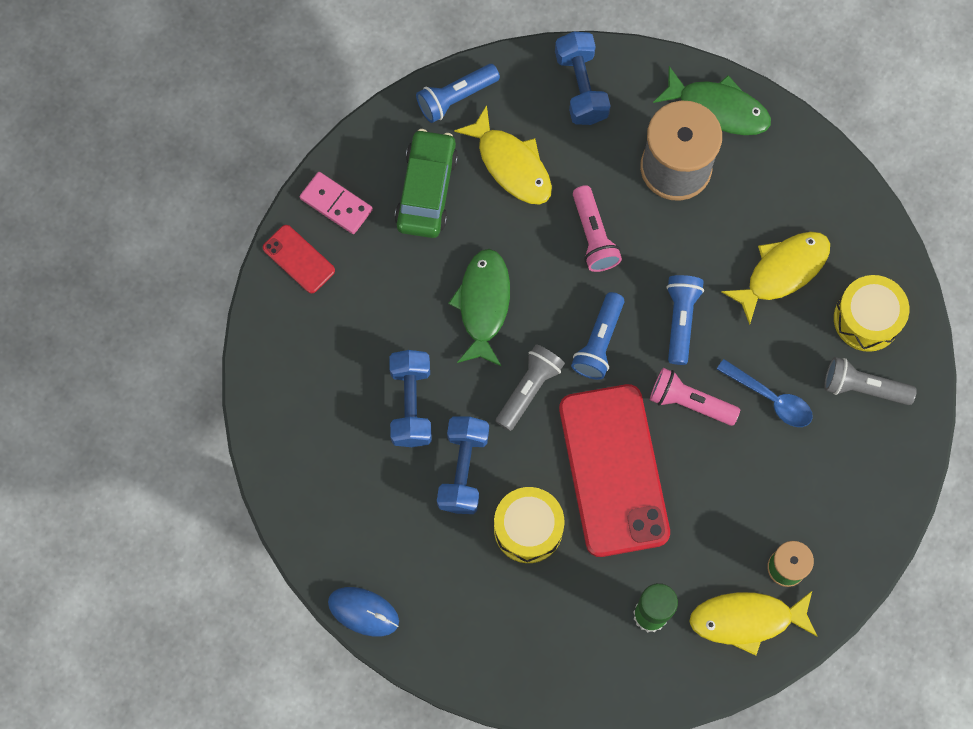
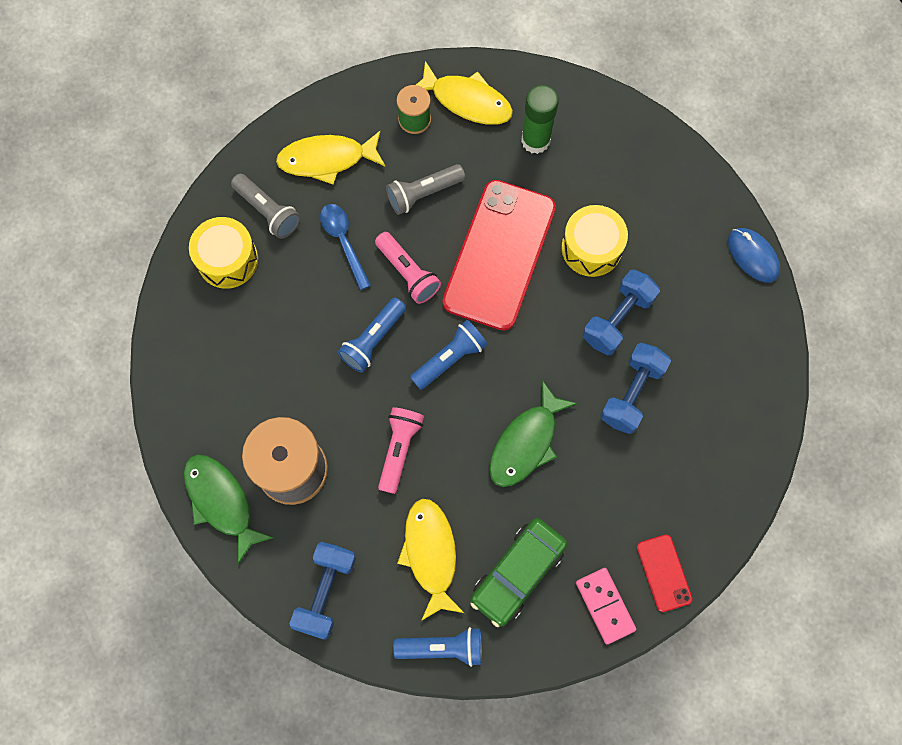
camera: 150 degrees left, 0 degrees up
grey flashlight [496,344,565,431] -> grey flashlight moved to [386,164,465,215]
yellow fish [721,232,830,325] -> yellow fish moved to [276,131,386,185]

